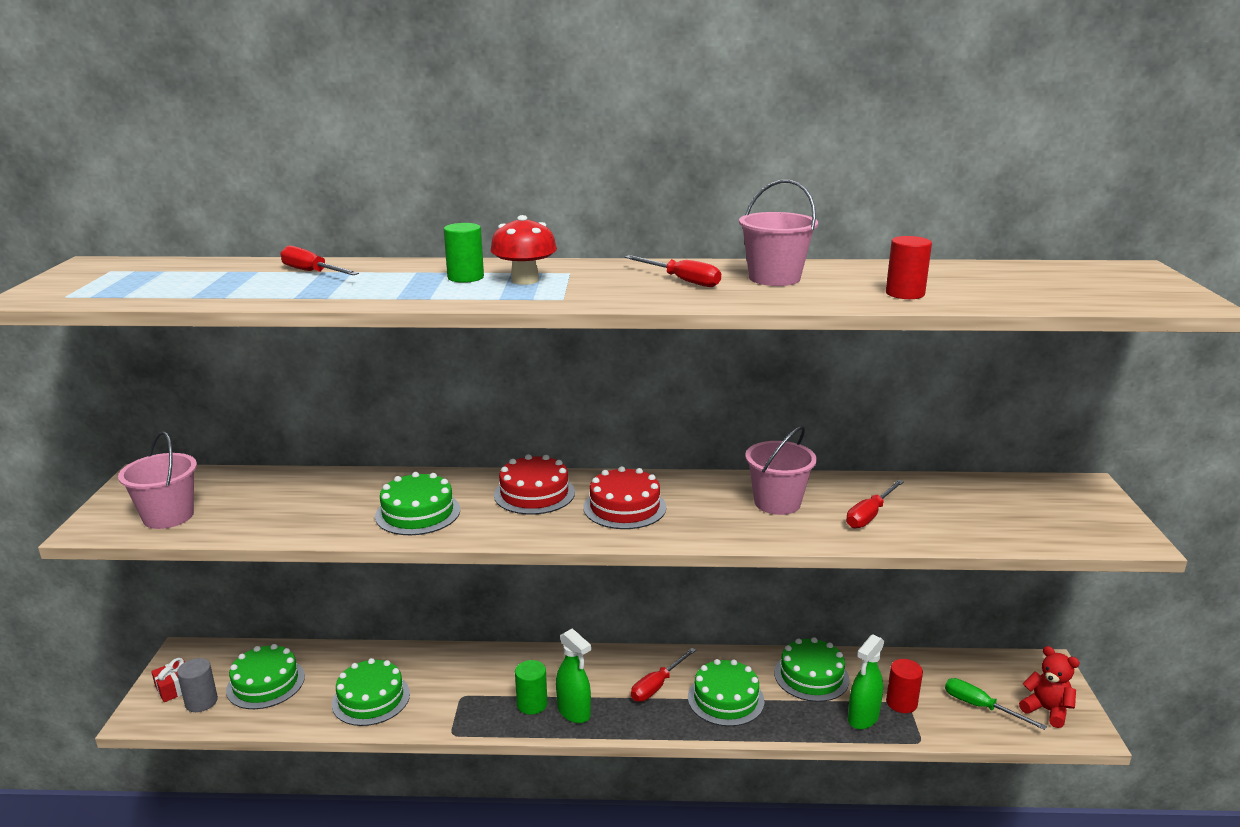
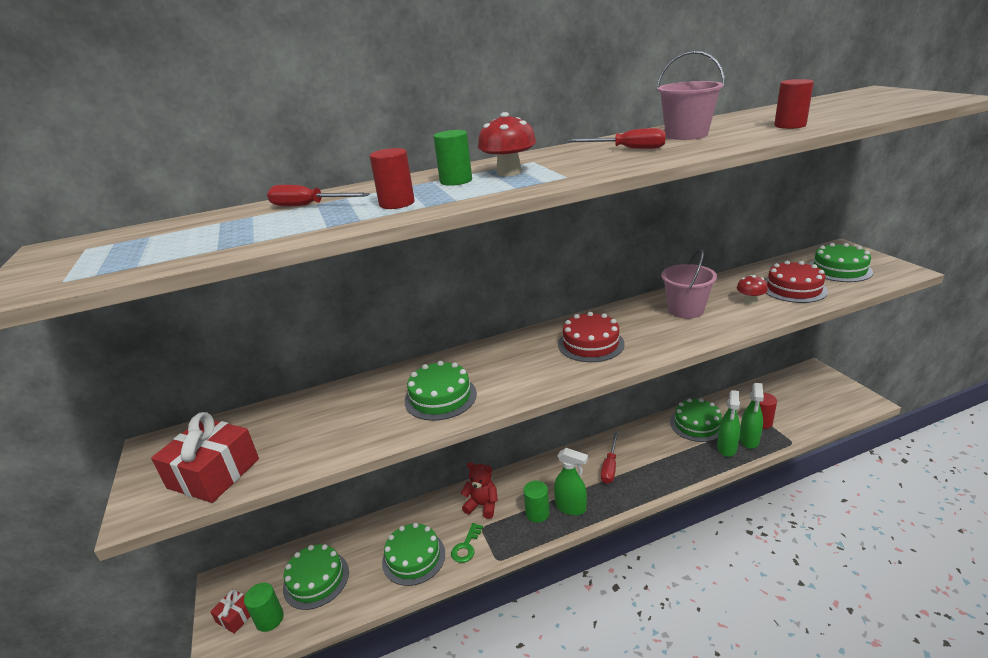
camera: 20 degrees left, 5 degrees up
pink bucket [118,431,197,529] -> red gift [151,412,259,503]
grey cylinder [177,658,218,712] -> green cylinder [244,583,284,632]
red cake [494,454,575,515] -> red cake moved to [765,261,828,303]
green cake [688,659,764,726] -> green cake moved to [809,243,873,282]
red screwdriver [846,480,904,529] -> red mushroom [737,275,768,304]
green screwdriver [945,678,1047,730] -> none
red teddy bear [1019,646,1080,728] -> red teddy bear moved to [461,462,498,519]
none -> red cylinder [370,148,415,209]
none -> green key [451,523,483,563]
none -> green spray bottle [717,390,740,457]

